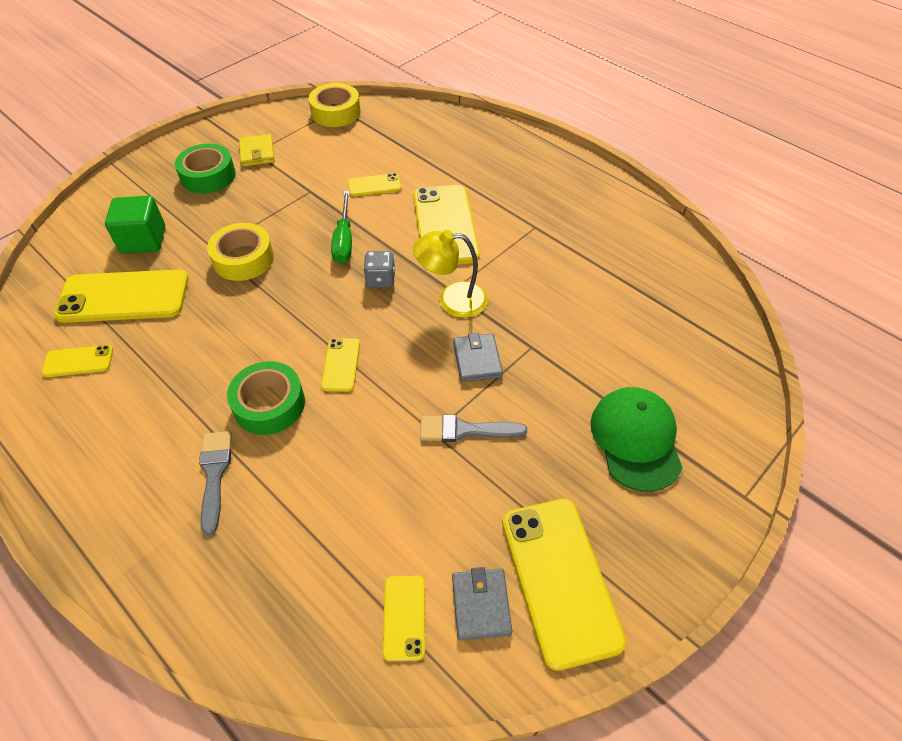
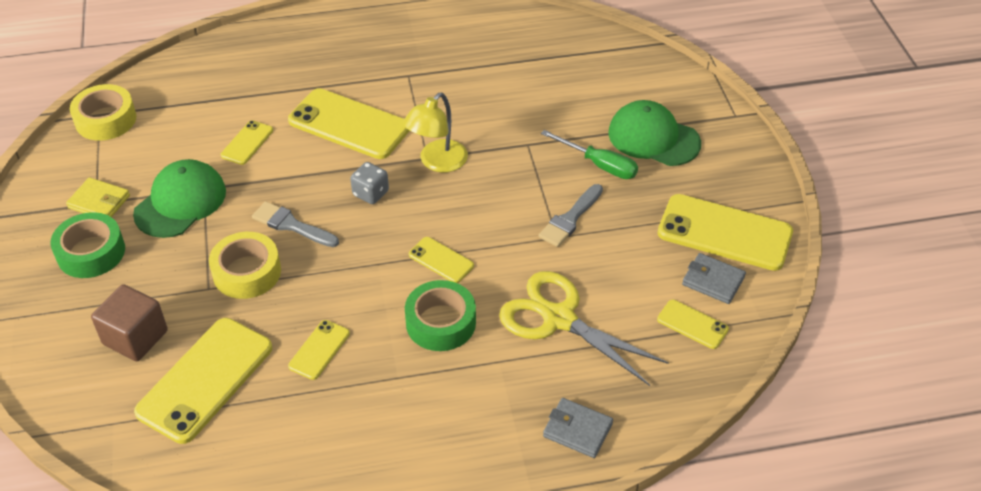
camera: 55 degrees left, 5 degrees down
yellow phone [41,345,113,377] -> yellow phone moved to [288,320,350,380]
green cube [105,196,165,254] -> brown cube [91,284,168,361]
grey brush [199,431,232,535] -> grey brush moved to [252,201,339,247]
green screwdriver [331,191,352,264] -> green screwdriver moved to [541,130,638,179]
grey wallet [453,333,503,382] -> grey wallet moved to [543,398,613,458]
none -> green cap [133,159,226,238]
none -> yellow scissors [499,271,669,386]

